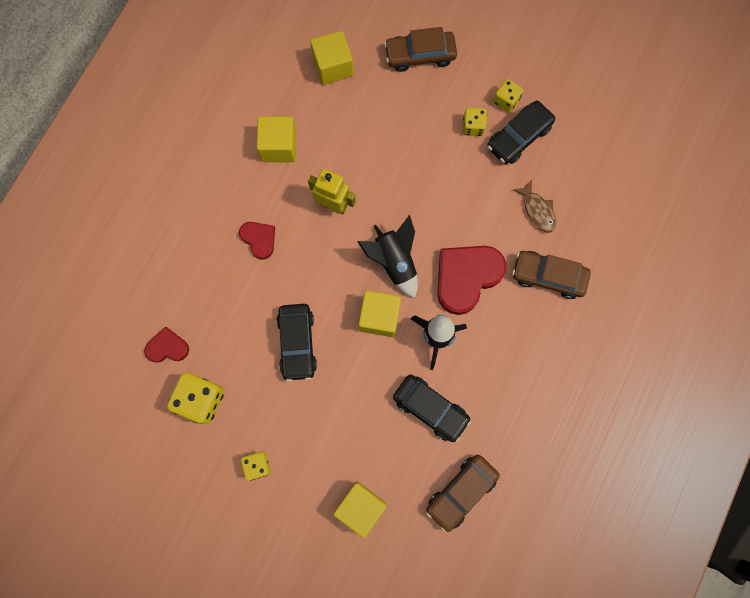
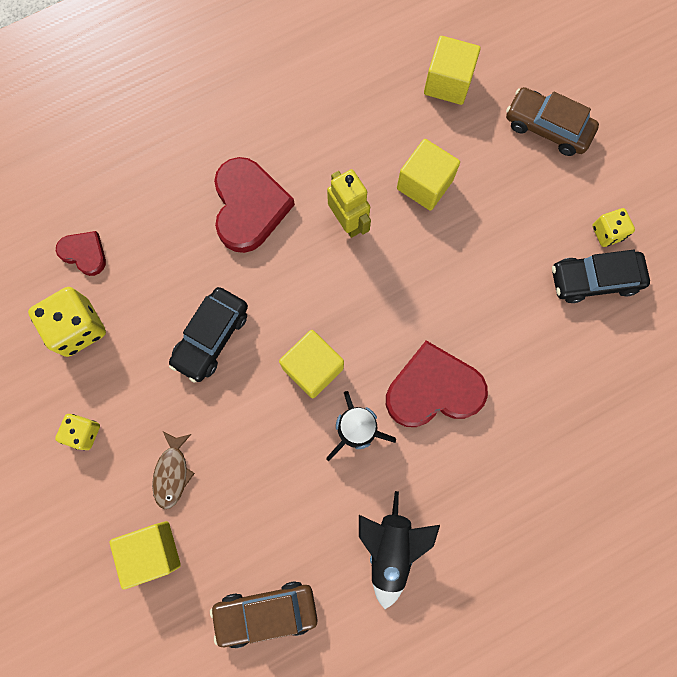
camera: 35 degrees right, 0 degrees up
red heart [239,222,275,260] -> red heart [214,157,295,253], size x1.87
yellow cube [257,117,296,162] -> yellow cube moved to [397,139,460,211]
black rocket [357,215,418,298] -> black rocket moved to [359,491,440,609]
black car [393,375,471,442] -> none
yellow dice [463,108,487,136] -> none
brown car [512,251,591,299] -> none
brown fish [513,180,556,233] -> brown fish moved to [152,431,195,509]

